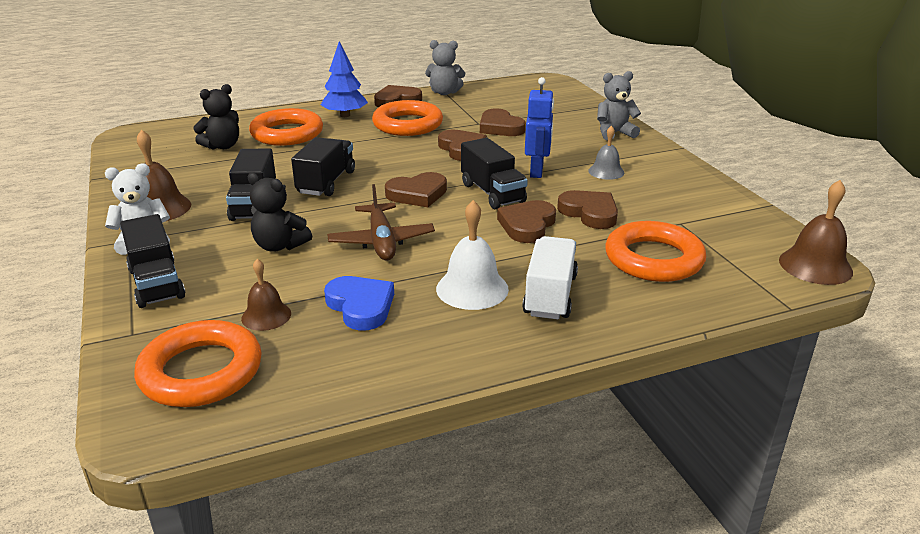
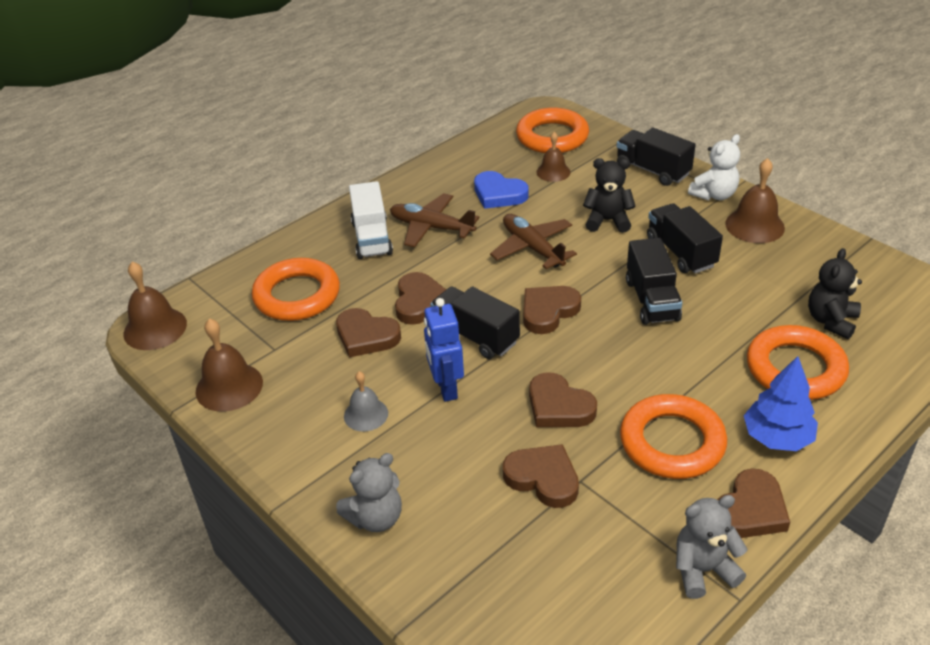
camera: 160 degrees right, 10 degrees up
white bell [436,200,509,310] -> brown plane [390,193,479,247]
none -> brown bell [196,318,263,412]

